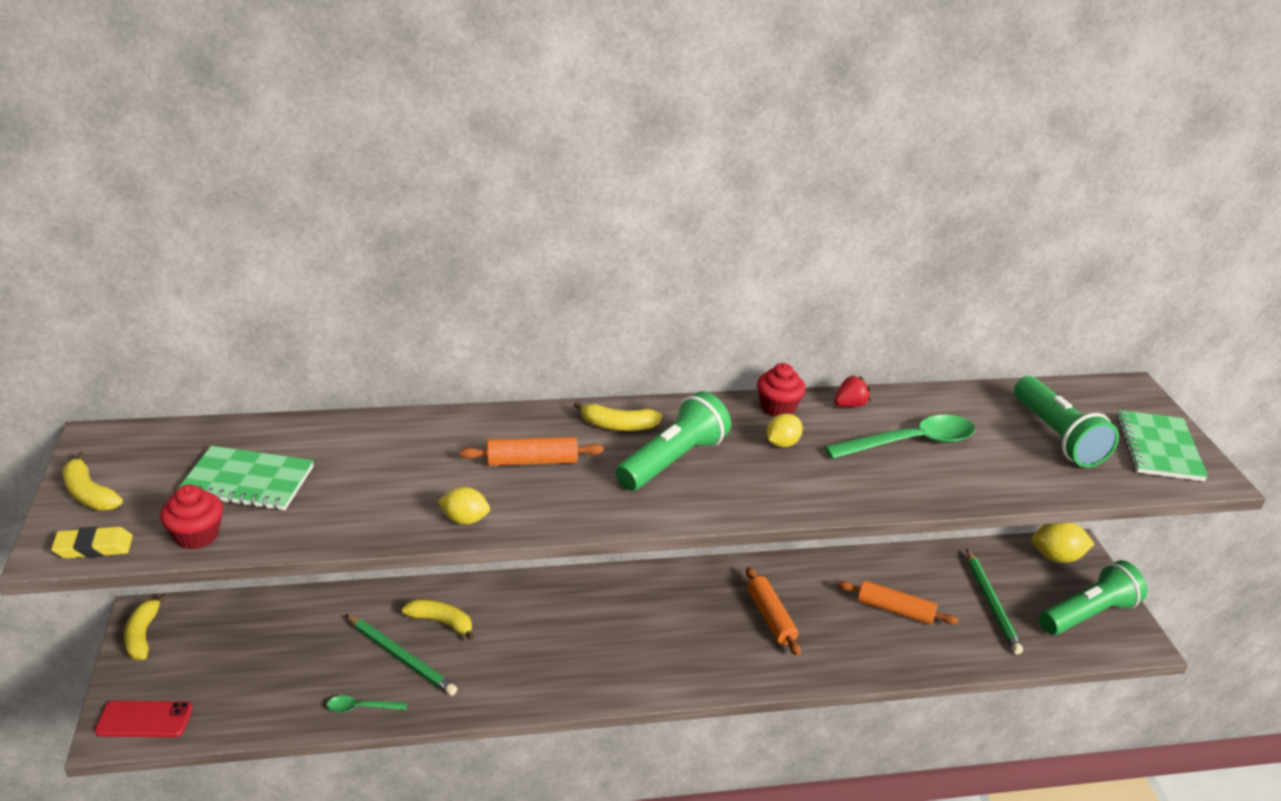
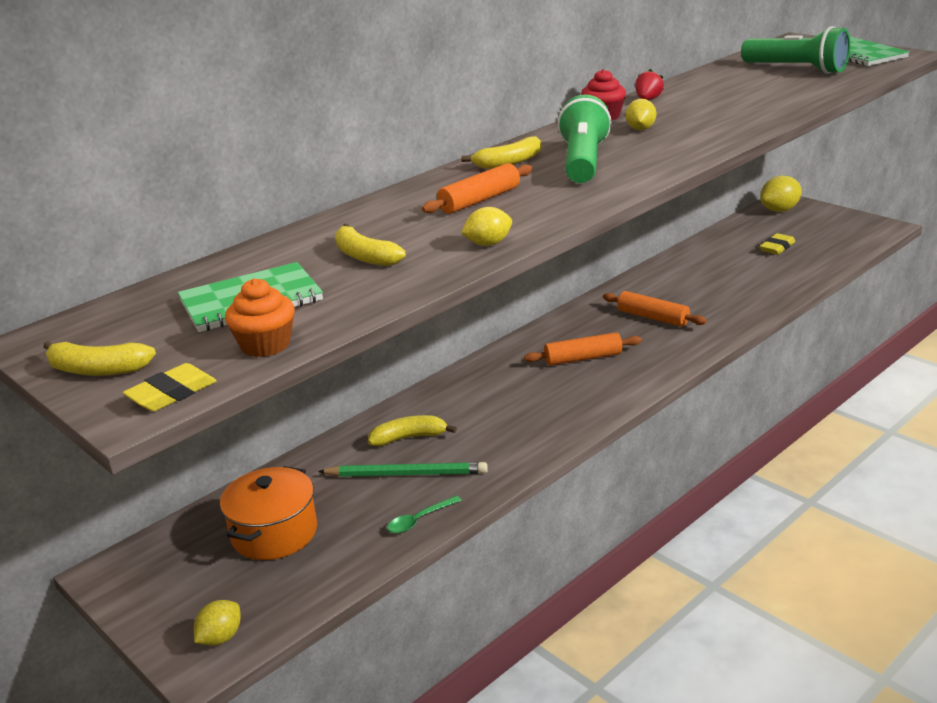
camera: 30 degrees left, 5 degrees down
red phone [95,701,193,737] -> yellow lemon [194,600,240,646]
yellow banana [124,594,168,660] -> yellow banana moved to [335,224,406,266]
red cupcake [160,485,223,549] -> orange cupcake [225,279,295,357]
green spoon [825,415,975,459] -> none
orange rolling pin [838,580,958,625] -> orange rolling pin moved to [524,332,642,365]
green pencil [966,549,1023,654] -> yellow eraser [759,233,795,255]
green flashlight [1039,560,1147,635] -> none
none -> orange pot [220,466,317,560]

